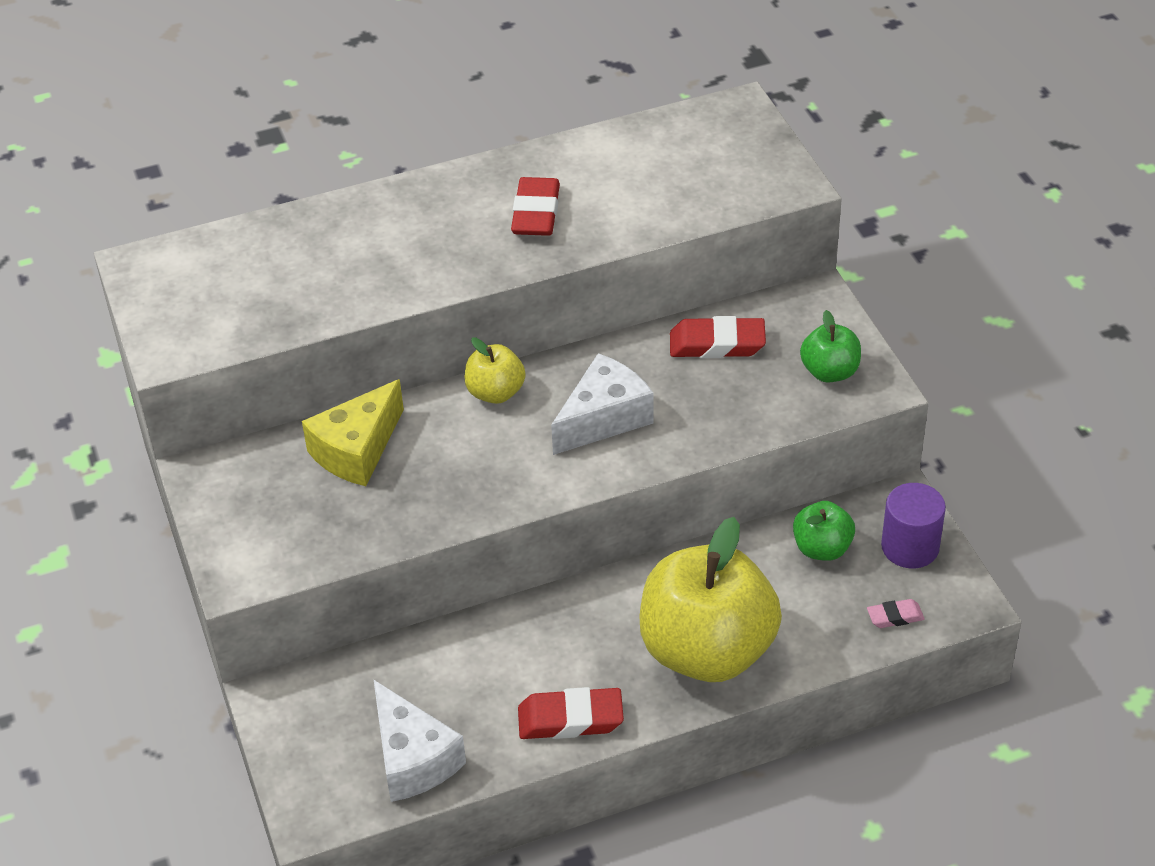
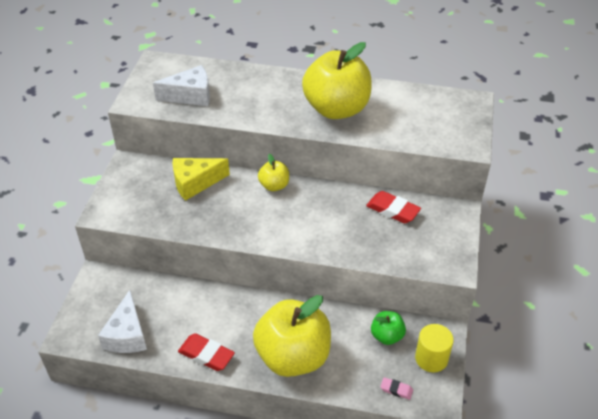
camera: 30 degrees right, 0 degrees up
red eraser [511,177,560,236] -> yellow apple [302,42,372,119]
white cheese [551,353,654,455] -> white cheese moved to [153,65,210,106]
green apple [800,310,861,383] -> none
purple cylinder [881,483,946,568] -> yellow cylinder [415,324,454,373]

